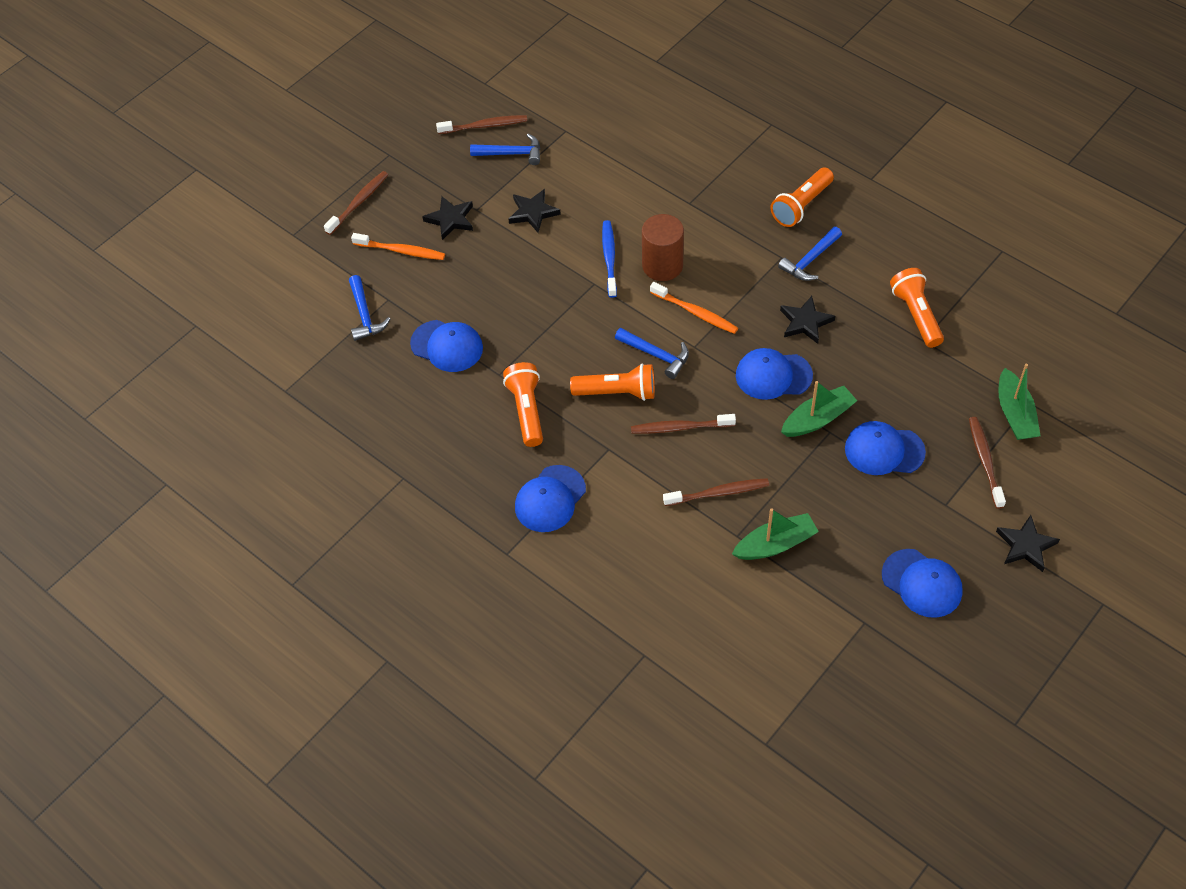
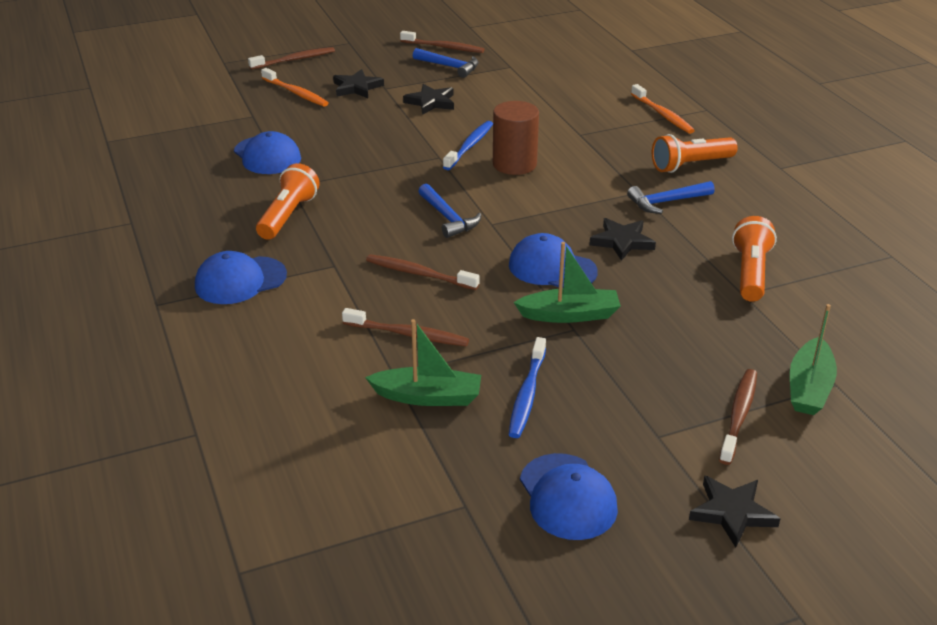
camera: 25 degrees right, 20 degrees down
blue hammer [349,275,390,341] -> none
orange flashlight [570,363,655,401] -> none
orange toothbrush [650,282,738,334] -> orange toothbrush moved to [631,84,695,134]
blue cap [845,421,926,475] -> none
none -> blue toothbrush [509,337,546,438]

